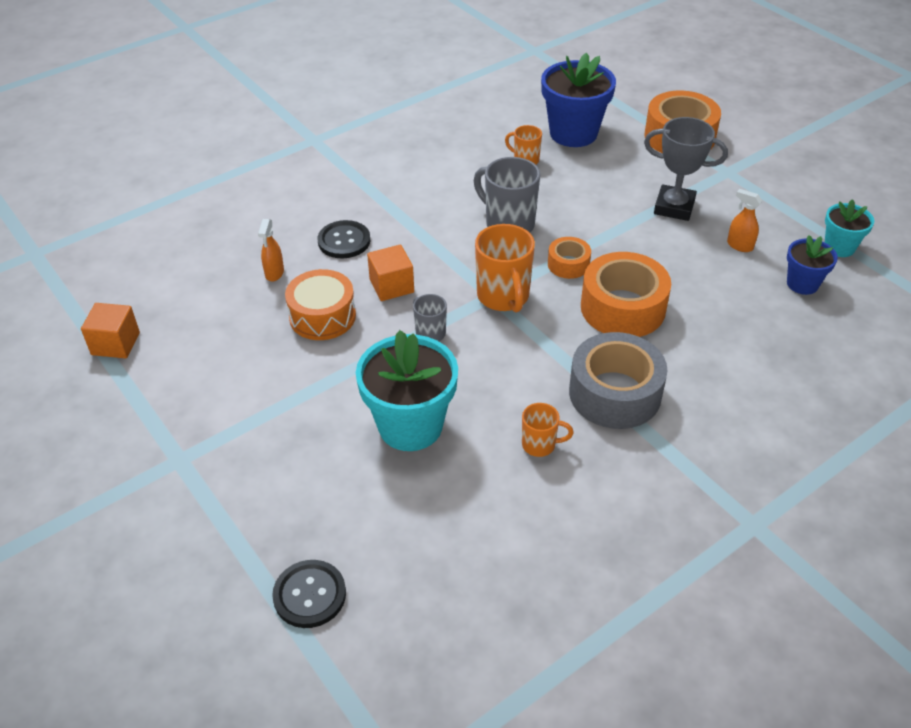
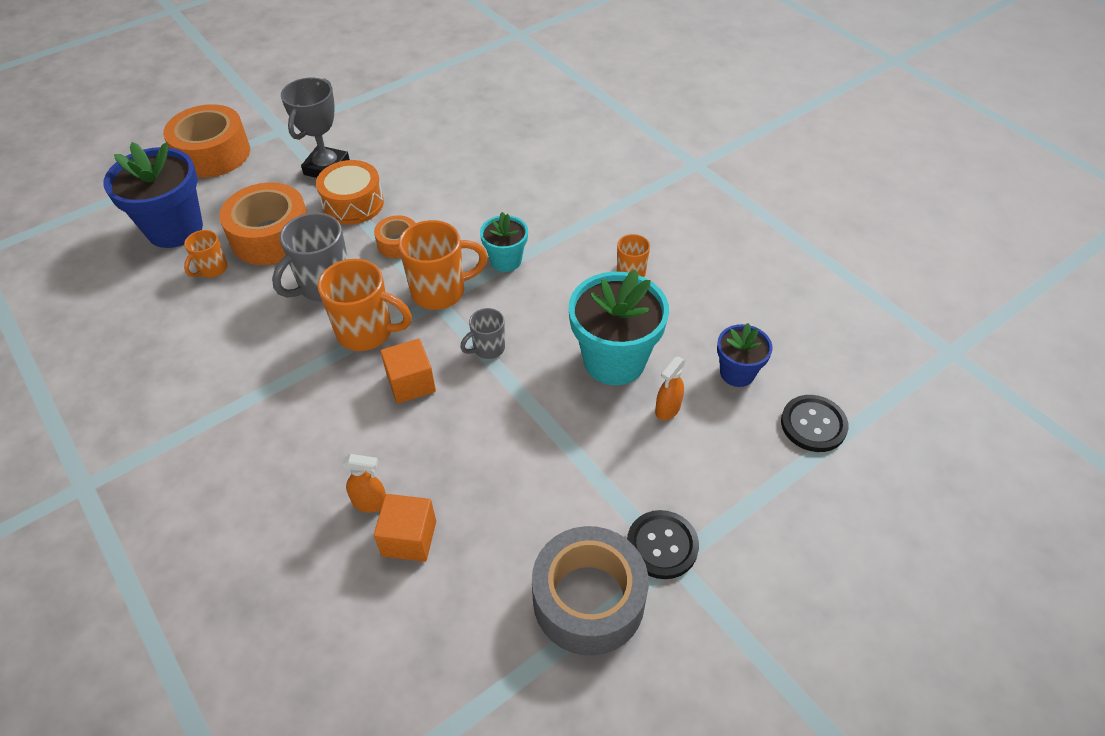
camera: 90 degrees left, 5 degrees up
orange cube [81,303,140,358] -> orange cube moved to [374,494,436,562]
orange drum [285,269,356,340] -> orange drum moved to [316,160,384,225]
black button [318,220,370,258] -> black button moved to [627,510,699,579]
grey tape [569,332,667,429] -> grey tape moved to [532,526,649,656]
orange tape [581,252,671,337] -> orange tape moved to [219,182,307,265]
orange spray bottle [727,189,762,252] -> orange spray bottle moved to [655,357,686,420]
blue flower pot [787,235,838,295] -> blue flower pot moved to [717,323,772,387]
turquoise flower pot [825,199,874,257] -> turquoise flower pot moved to [480,212,528,272]
none -> orange mug [318,259,412,351]

